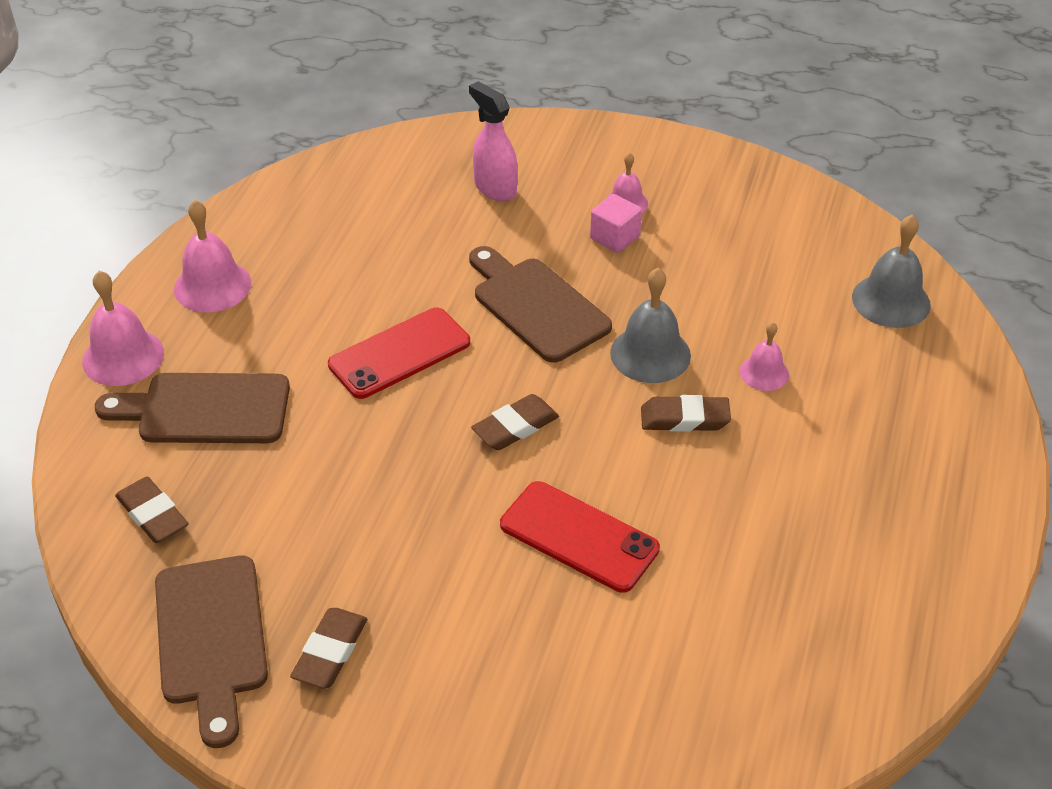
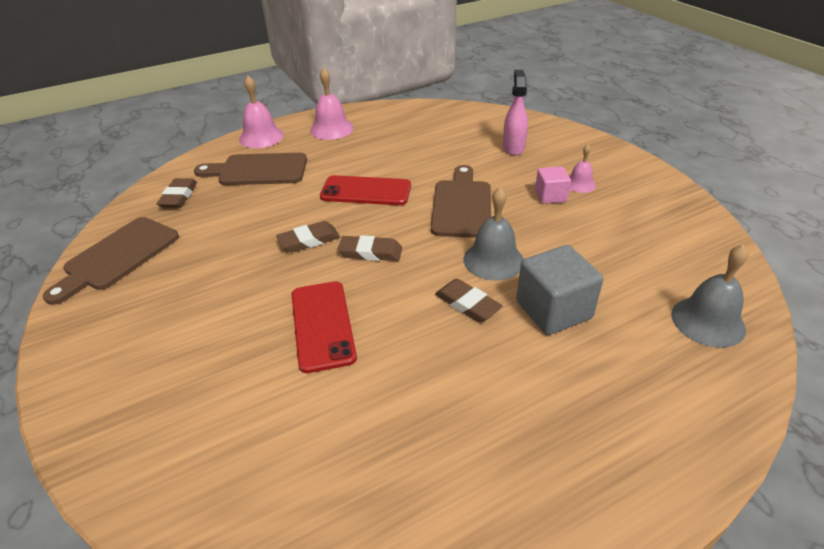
camera: 45 degrees right, 5 degrees down
brown cutting board [95,373,290,443] -> brown cutting board turned 45 degrees counterclockwise [194,153,307,185]
brown eraser [290,608,367,689] -> brown eraser moved to [276,221,340,252]
pink bell [740,322,789,391] -> grey cube [516,245,603,335]

